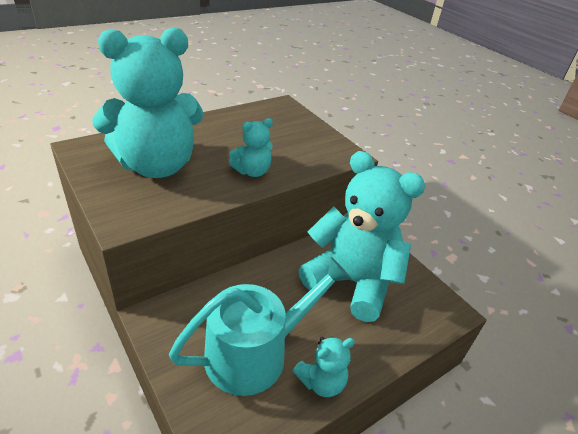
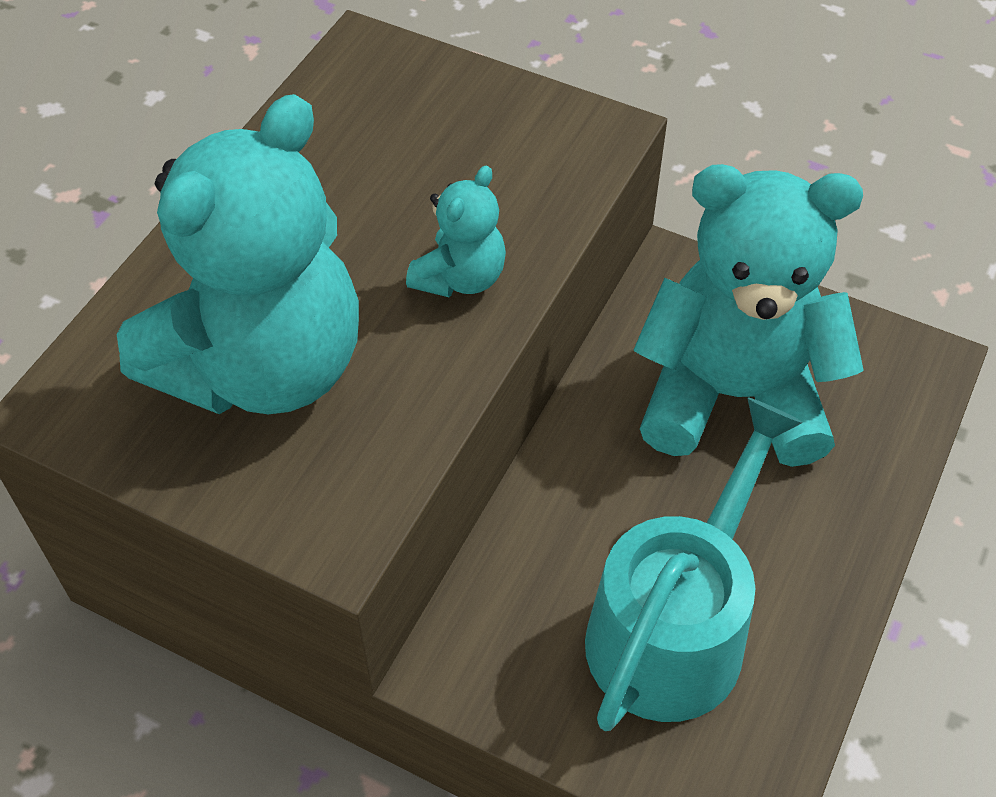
camera: 25 degrees left, 15 degrees up
turquoise teddy bear [293,336,355,397] -> none

